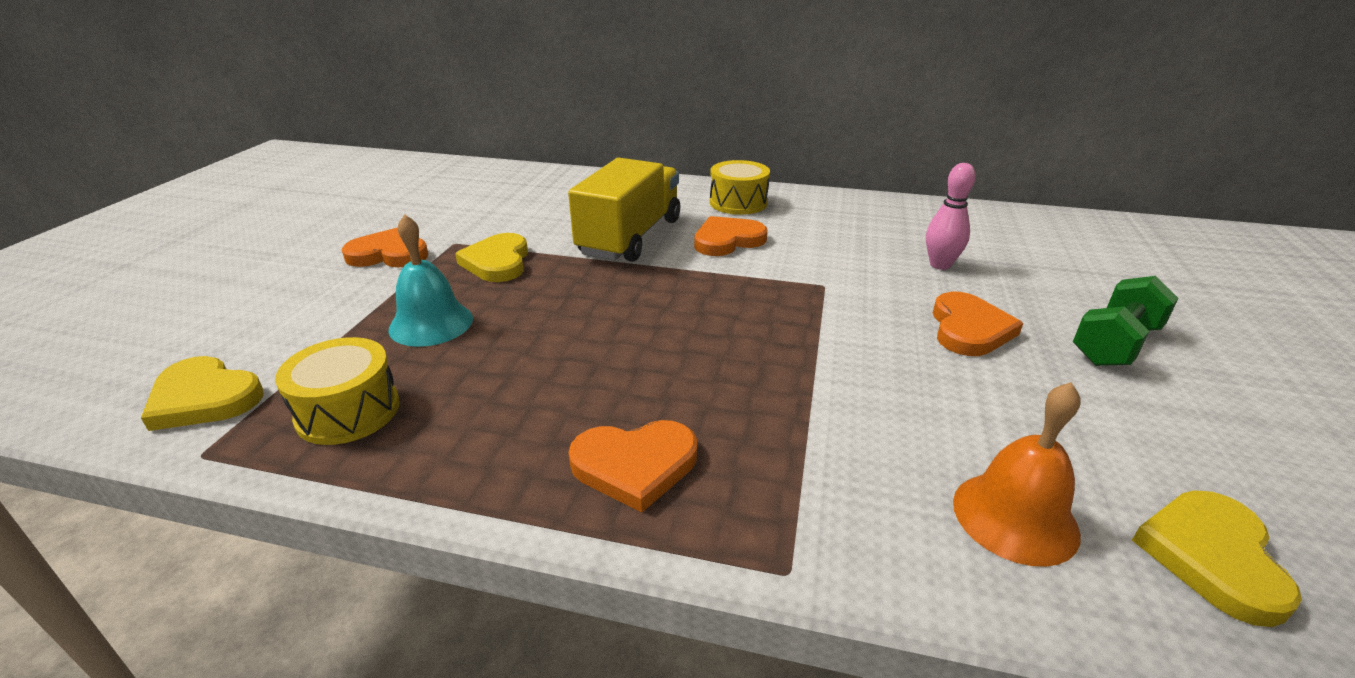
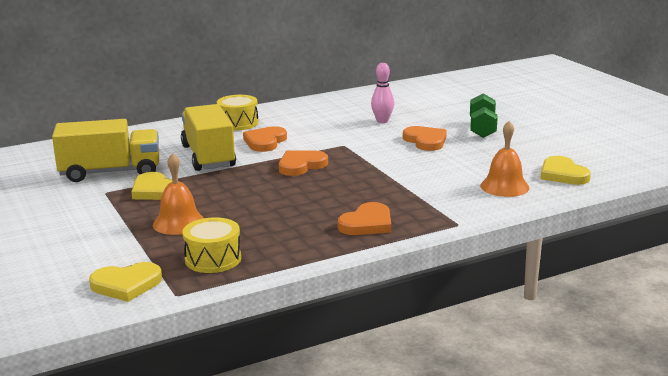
camera: 40 degrees left, 10 degrees down
orange heart [341,227,428,267] -> orange heart moved to [279,150,328,176]
turquoise bell [389,214,473,347] -> orange bell [153,153,204,235]
none -> yellow truck [52,119,159,182]

